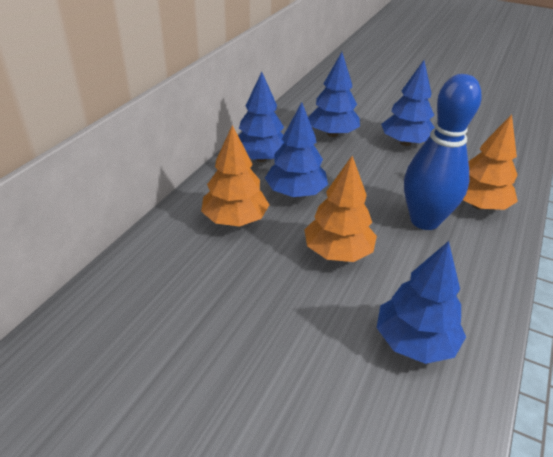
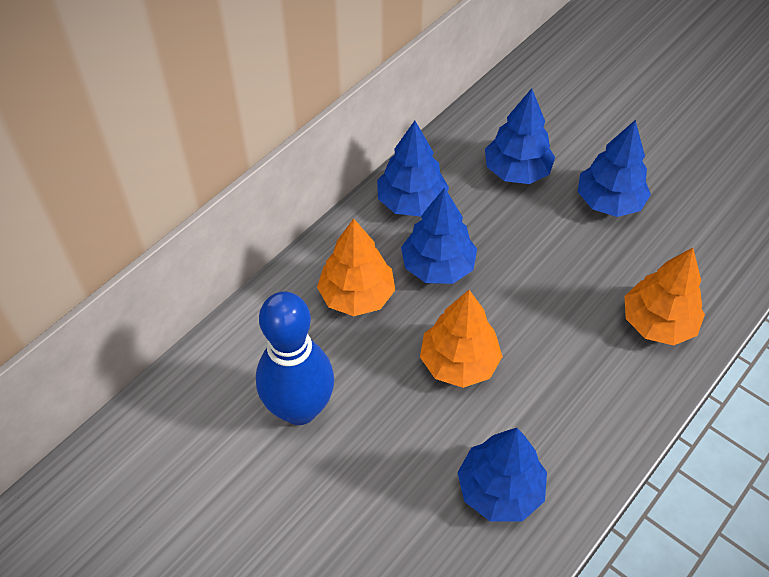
camera: 15 degrees right, 15 degrees up
blue bowling pin [404,74,482,230] -> blue bowling pin moved to [256,291,334,425]

